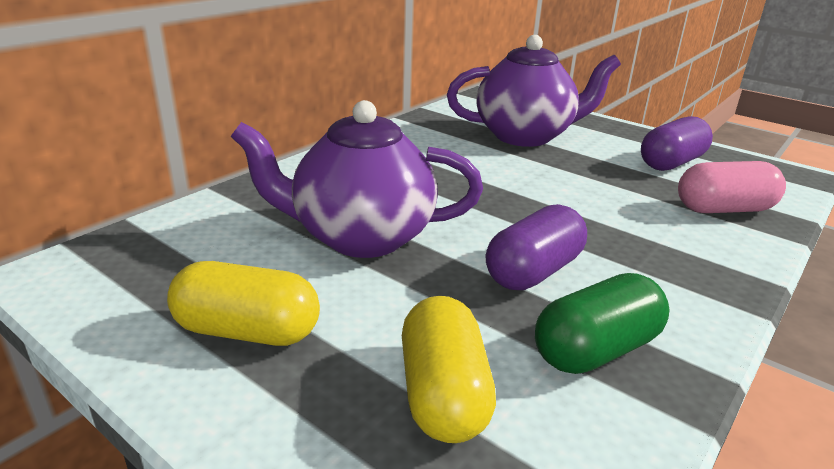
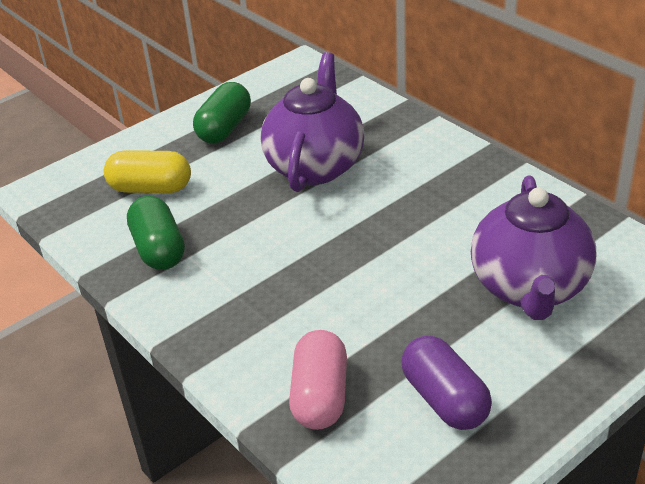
camera: 105 degrees right, 10 degrees up
yellow capsule [167,261,320,346] -> green capsule [193,82,251,143]
purple capsule [486,204,587,290] -> none

